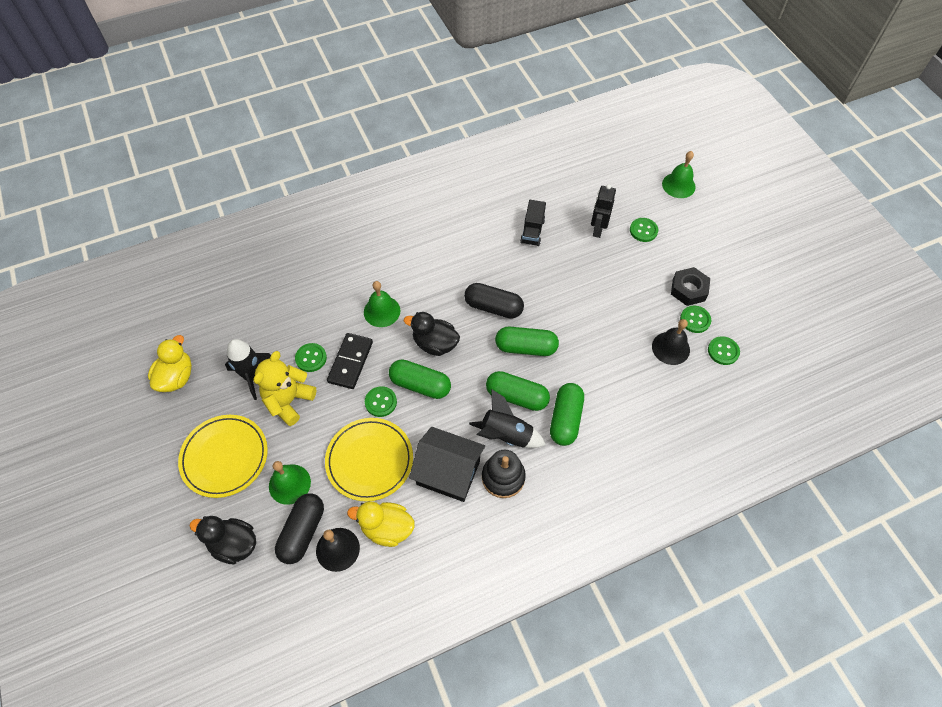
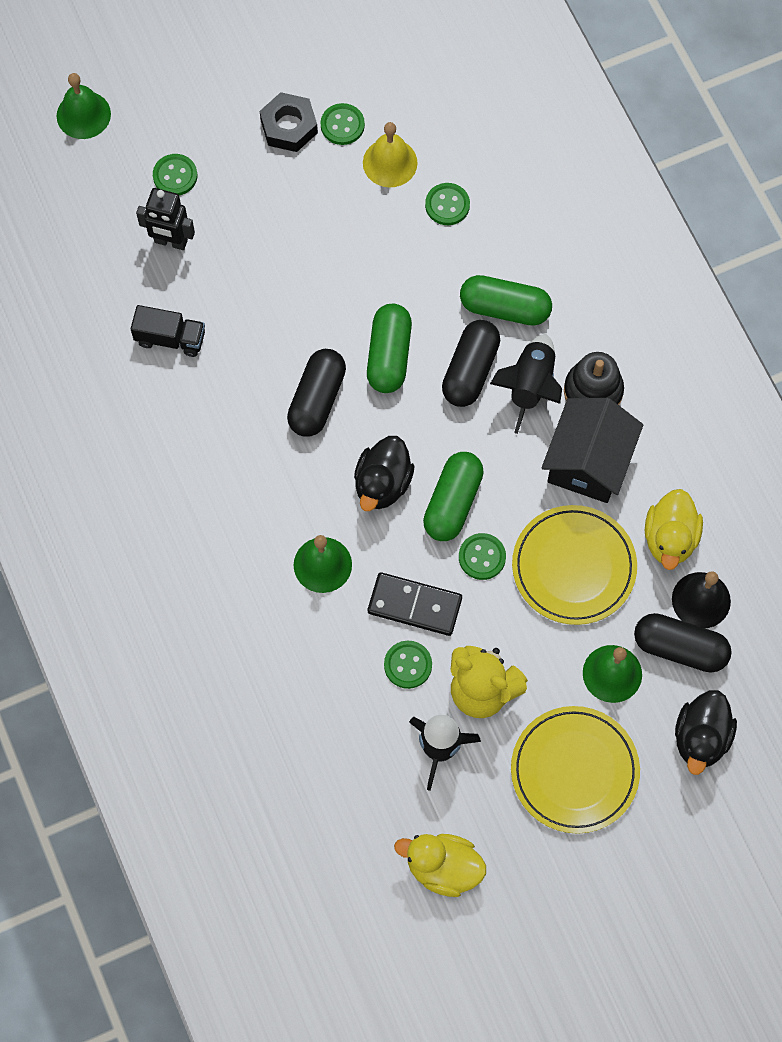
camera: 90 degrees left, 10 degrees up
green capsule [486,371,550,411] -> black capsule [442,320,500,407]
black bell [652,319,690,365] -> yellow bell [363,122,418,187]
green button [708,336,740,365] -> green button moved to [425,183,470,225]

